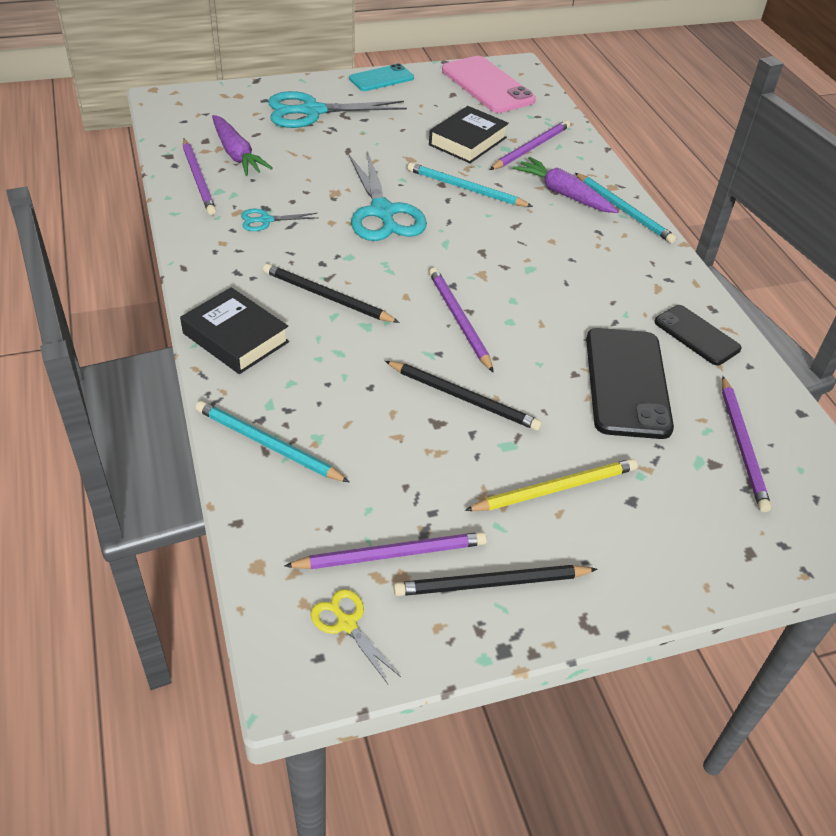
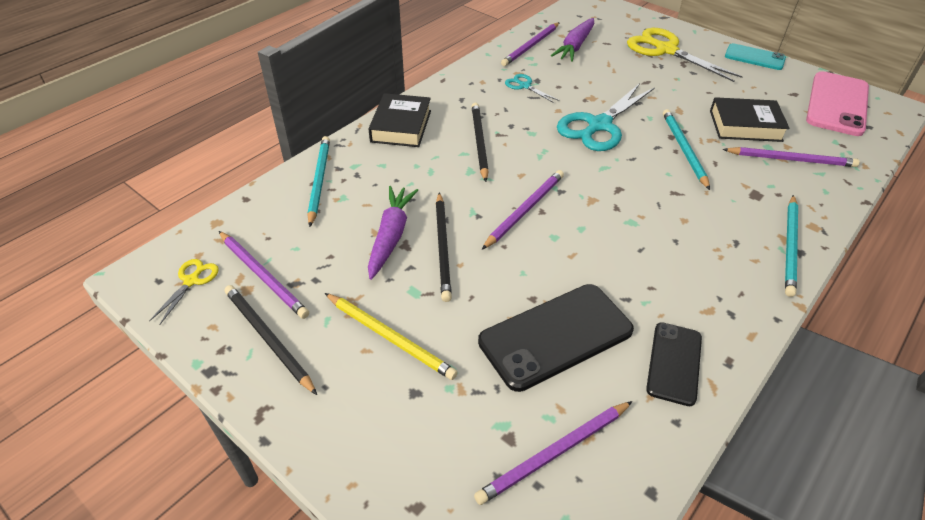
camera: 60 degrees right, 0 degrees up
turquoise scissors [268,91,407,128] -> yellow scissors [627,28,743,82]
purple carrot [513,157,618,213] -> purple carrot moved to [368,186,418,280]

